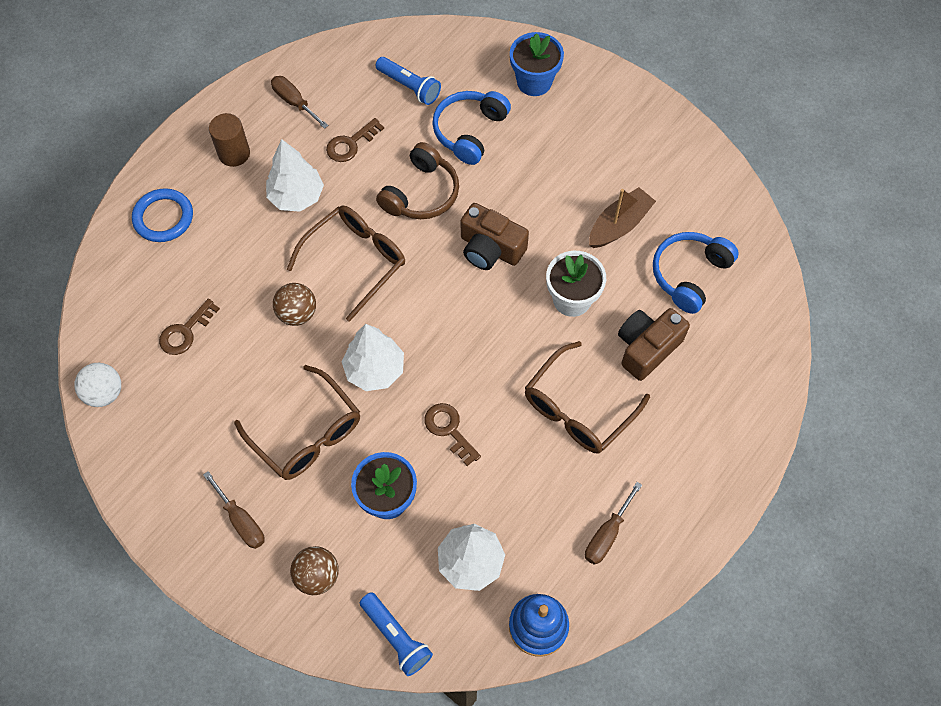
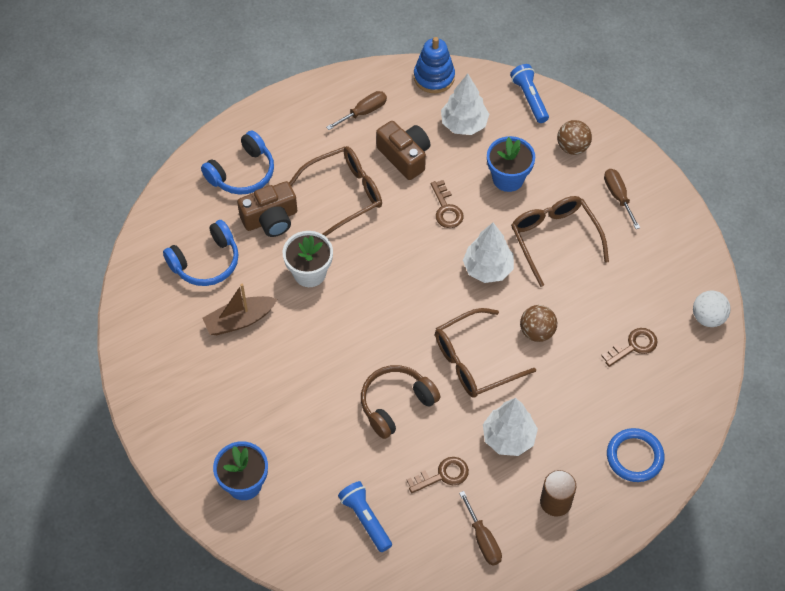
camera: 160 degrees left, 5 degrees down
blue headphones [432,91,511,165] -> blue headphones moved to [201,130,274,195]
brown camera [461,203,529,270] -> brown camera moved to [376,121,430,180]

